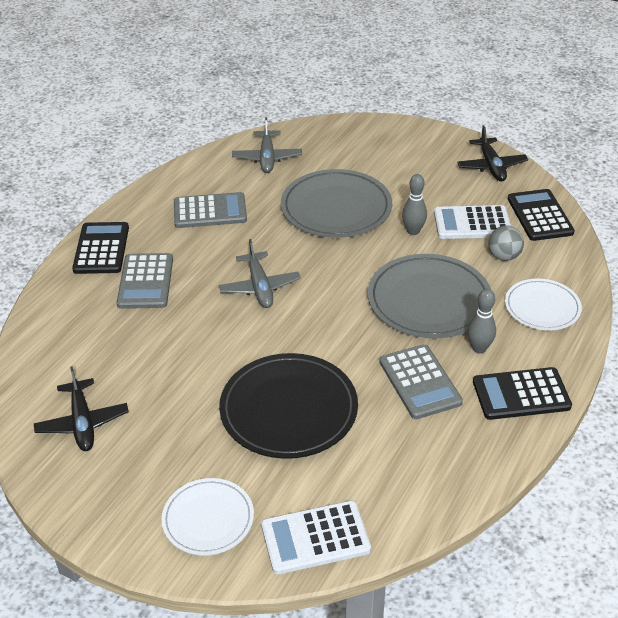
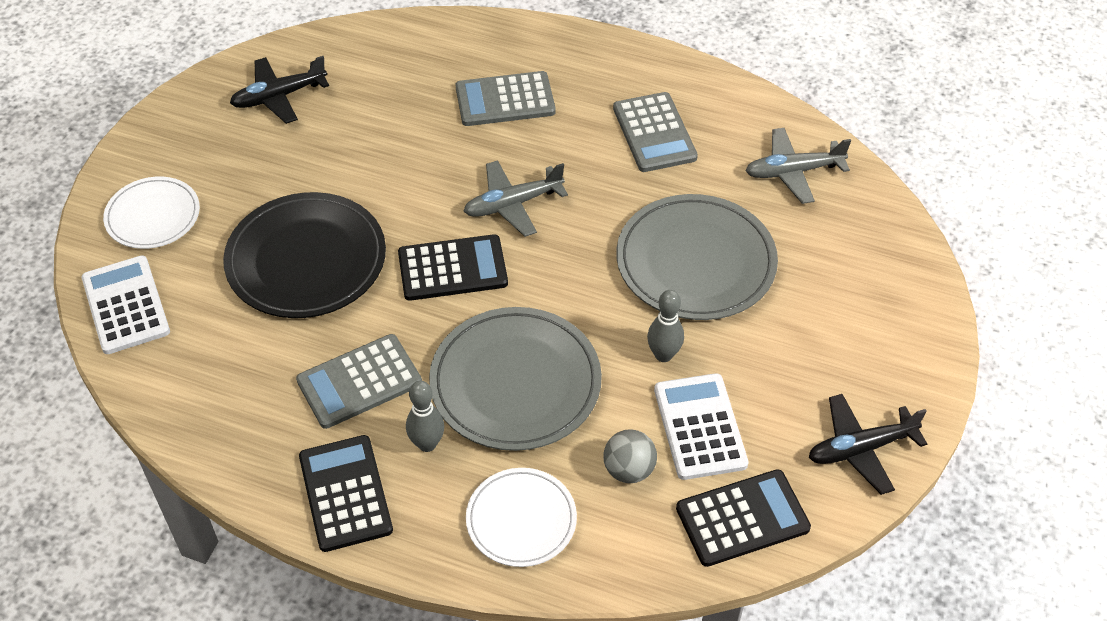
camera: 80 degrees right, 10 degrees up
black calculator [72,222,129,274] -> black calculator moved to [398,234,508,301]

